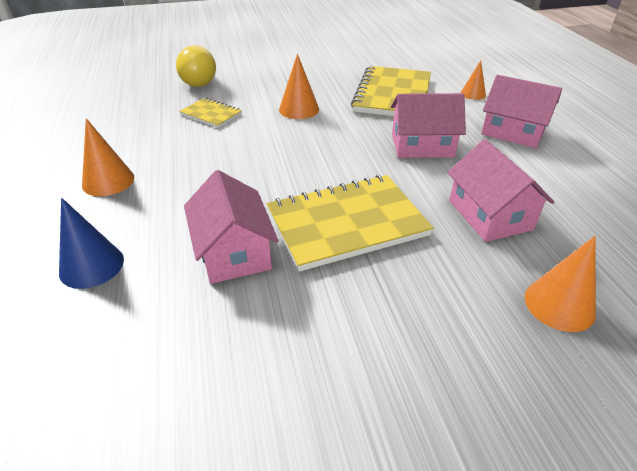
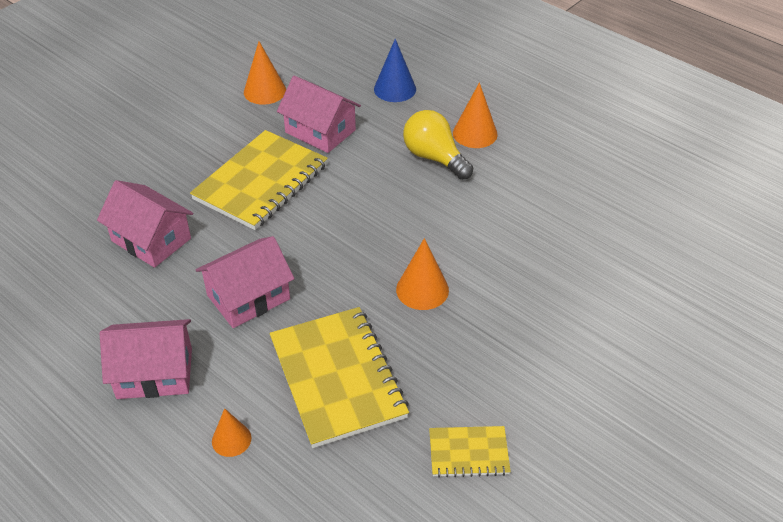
camera: 145 degrees right, 5 degrees up
yellow light bulb [176,45,216,87] -> yellow light bulb moved to [403,110,473,180]
yellow notebook [180,98,242,128] -> yellow notebook moved to [429,426,511,478]
orange cone [525,236,596,332] -> orange cone moved to [244,41,286,105]

